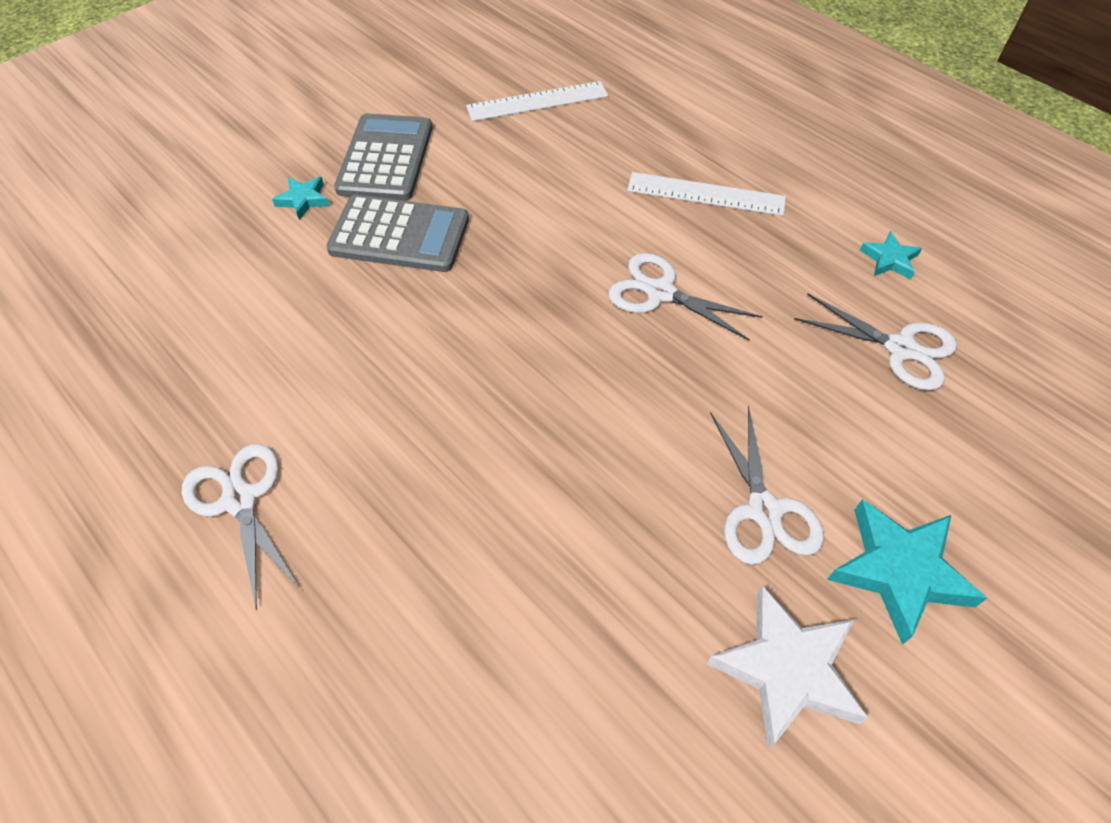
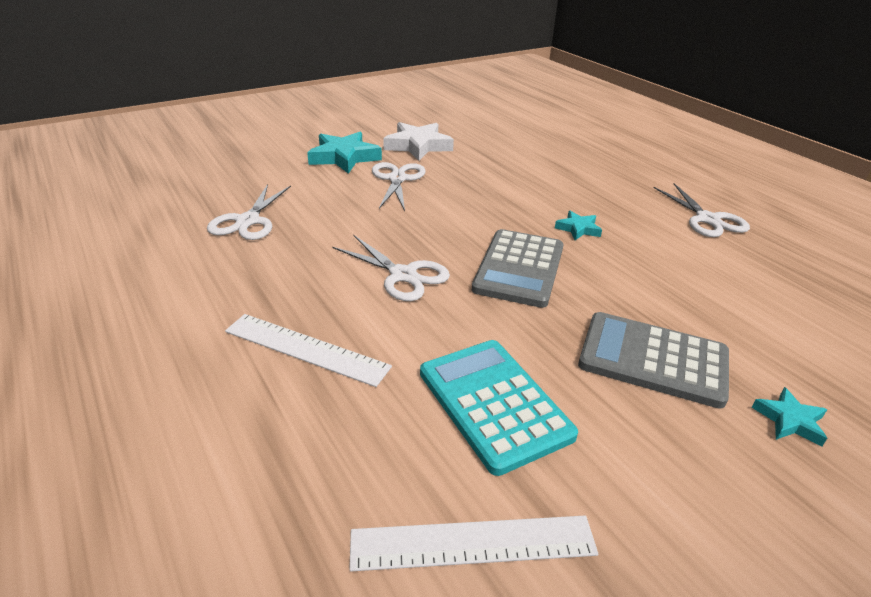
camera: 170 degrees left, 20 degrees down
grey calculator [334,113,433,201] -> grey calculator moved to [472,229,564,308]
white scissors [794,293,957,390] -> white scissors turned 120 degrees counterclockwise [207,184,291,240]
turquoise star [860,231,922,280] -> turquoise star moved to [555,211,602,240]
none -> turquoise calculator [420,340,578,476]

